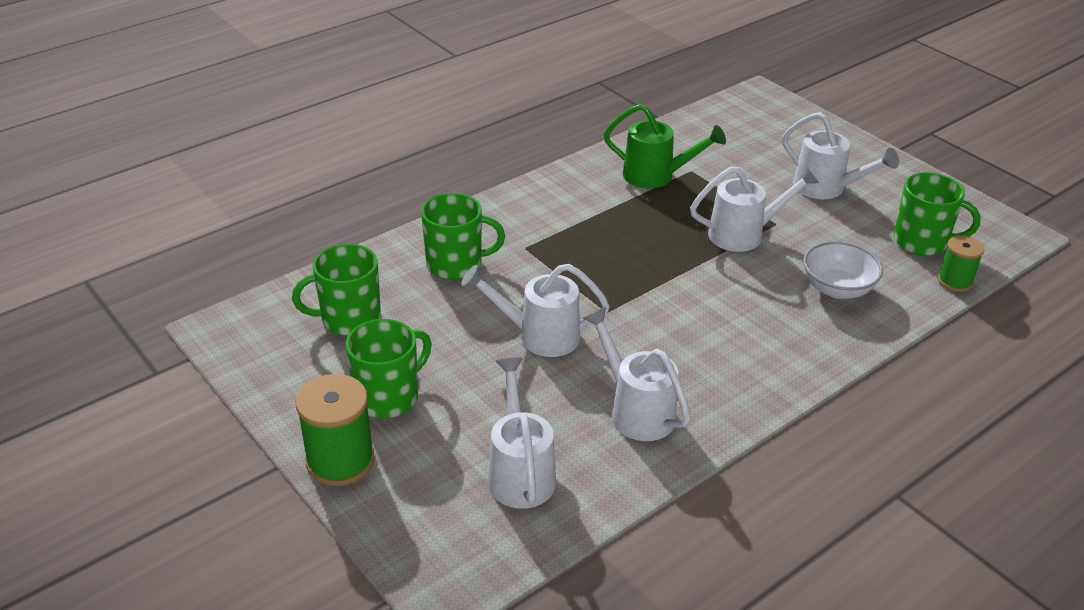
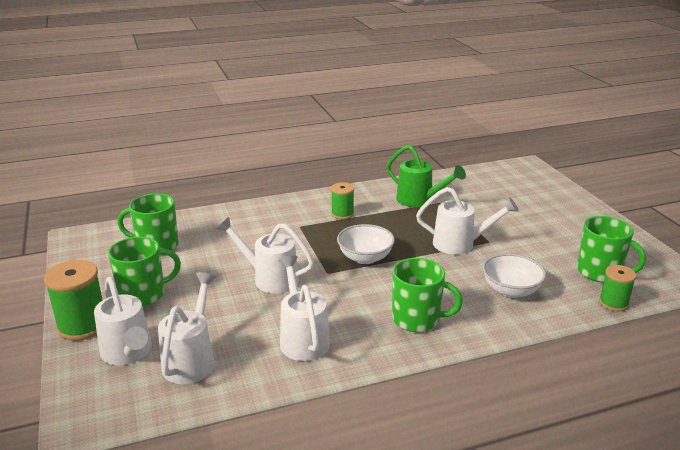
camera: 20 degrees right, 10 degrees down
green mug [421,193,505,279] -> green mug moved to [392,258,463,332]
white watering can [782,112,899,199] -> white watering can moved to [94,276,152,365]
none -> green spool [331,182,354,219]
none -> white bowl [337,224,395,264]

